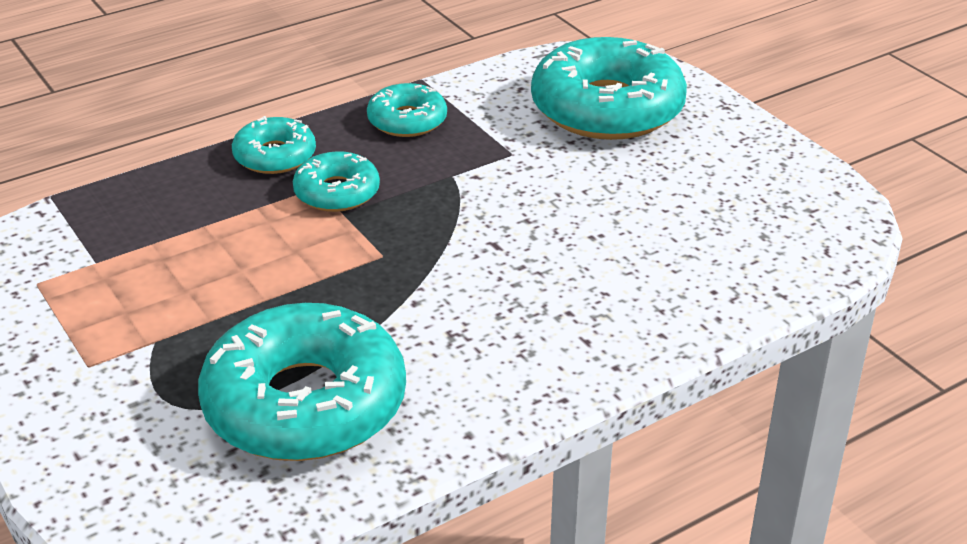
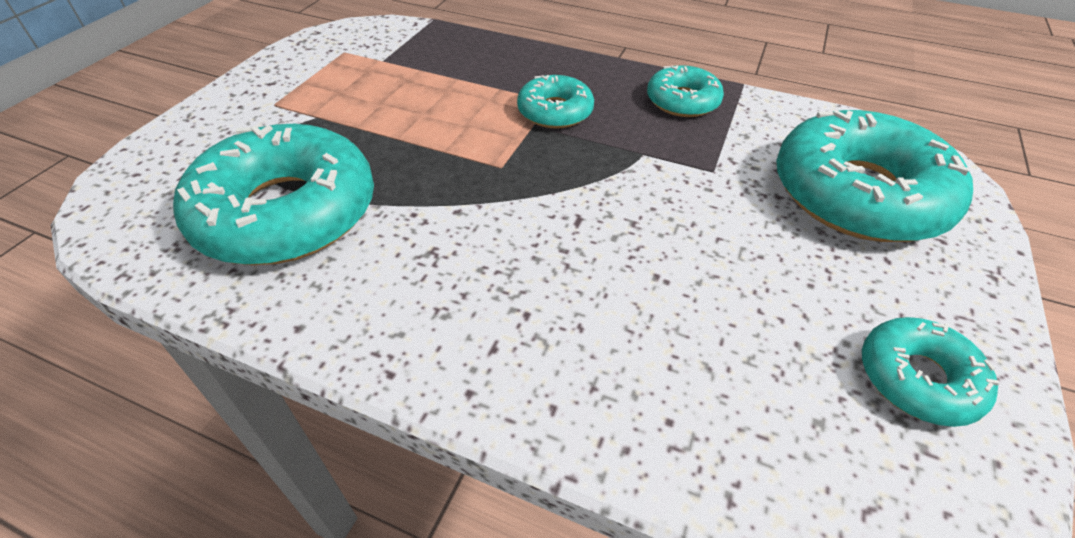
camera: 55 degrees right, 10 degrees up
turquoise donut [232,116,316,174] -> turquoise donut moved to [862,317,1000,427]

